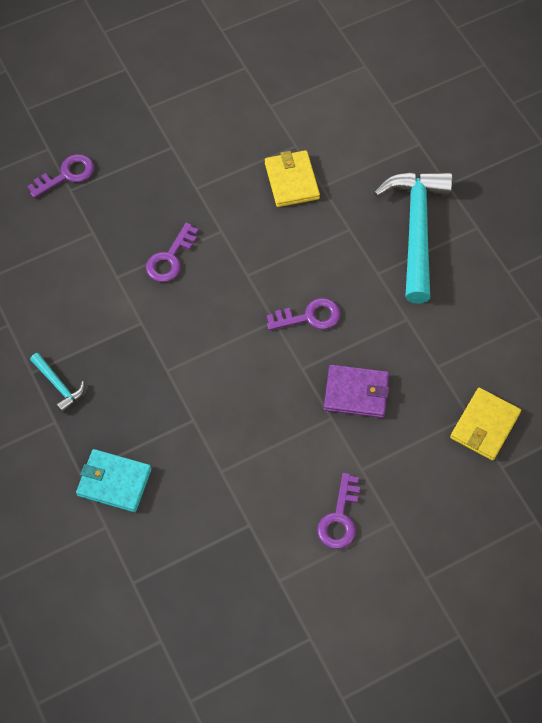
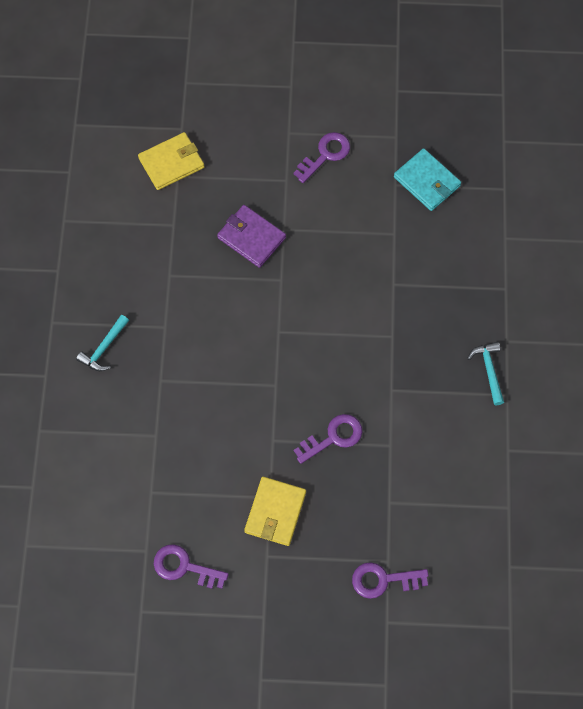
camera: 150 degrees left, 5 degrees up
turquoise wallet [76,449,152,512] -> turquoise wallet moved to [394,148,461,211]
yellow wallet [265,150,320,207] -> yellow wallet moved to [244,477,306,546]
purple key [267,298,340,330] -> purple key moved to [154,544,229,589]
turquoise hammer [374,172,453,304] -> turquoise hammer [76,315,129,371], size x0.44

